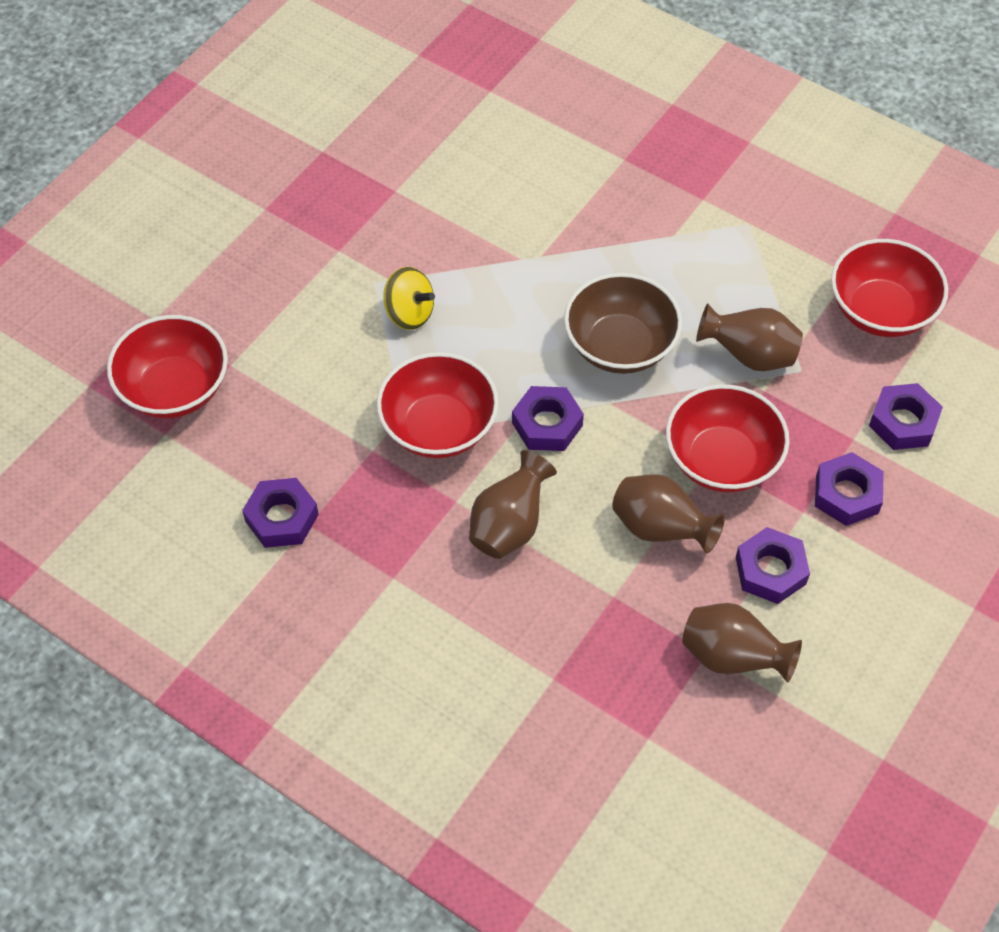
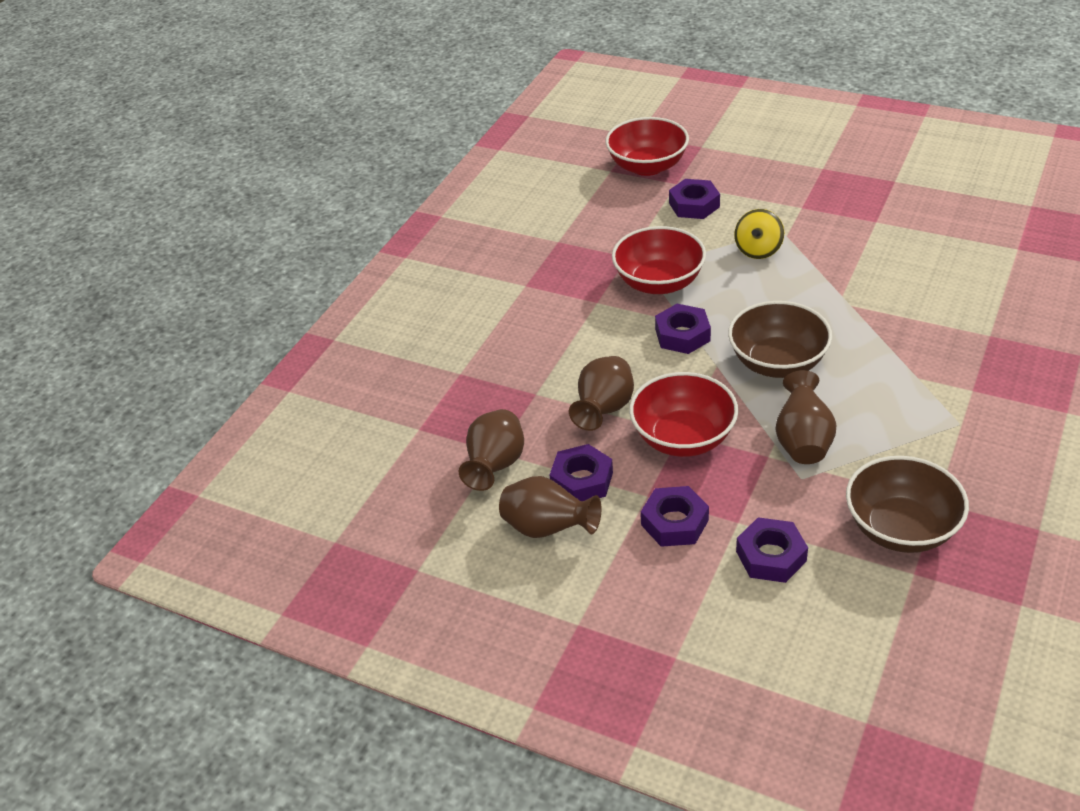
camera: 85 degrees right, 15 degrees down
purple nut [242,478,319,548] -> purple nut moved to [669,179,720,219]
brown vase [469,450,557,559] -> brown vase moved to [499,476,601,538]
red bowl [831,239,948,337] -> brown bowl [846,456,969,553]

